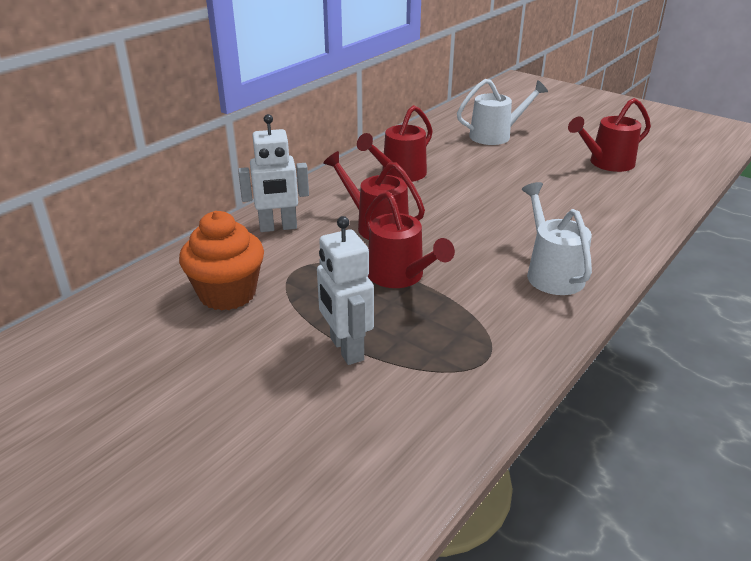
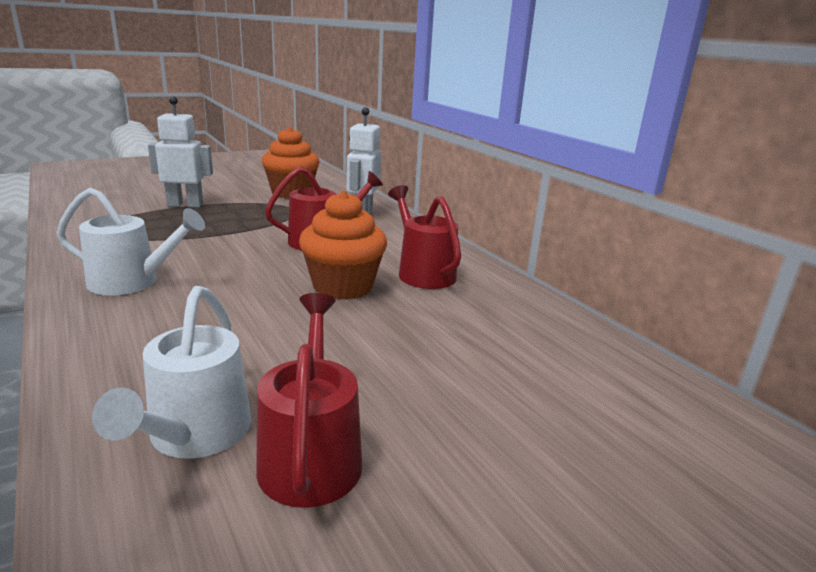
camera: 110 degrees right, 10 degrees down
red watering can [365,191,455,288] -> none
white watering can [457,79,548,145] -> white watering can moved to [92,286,251,458]
none -> orange cupcake [299,191,387,300]

